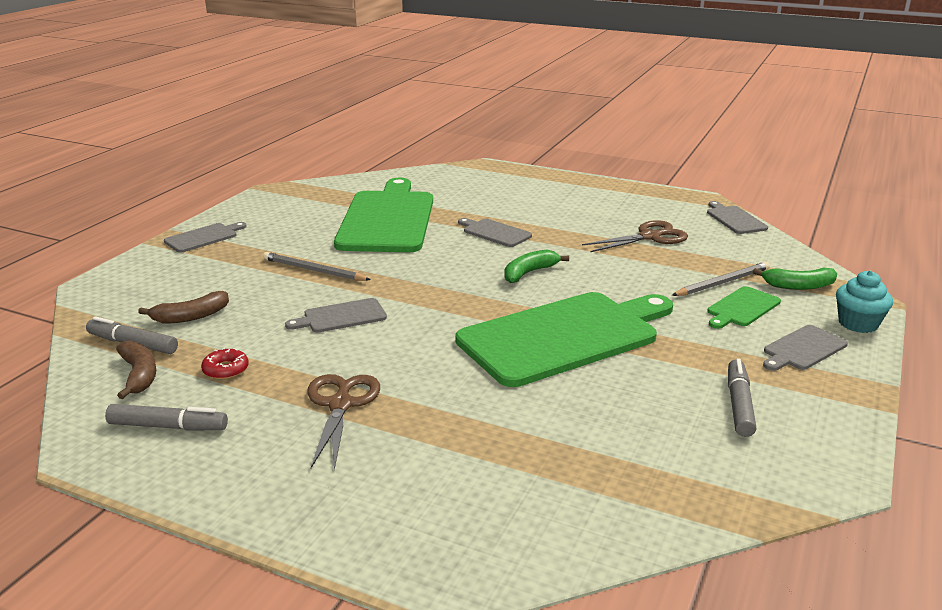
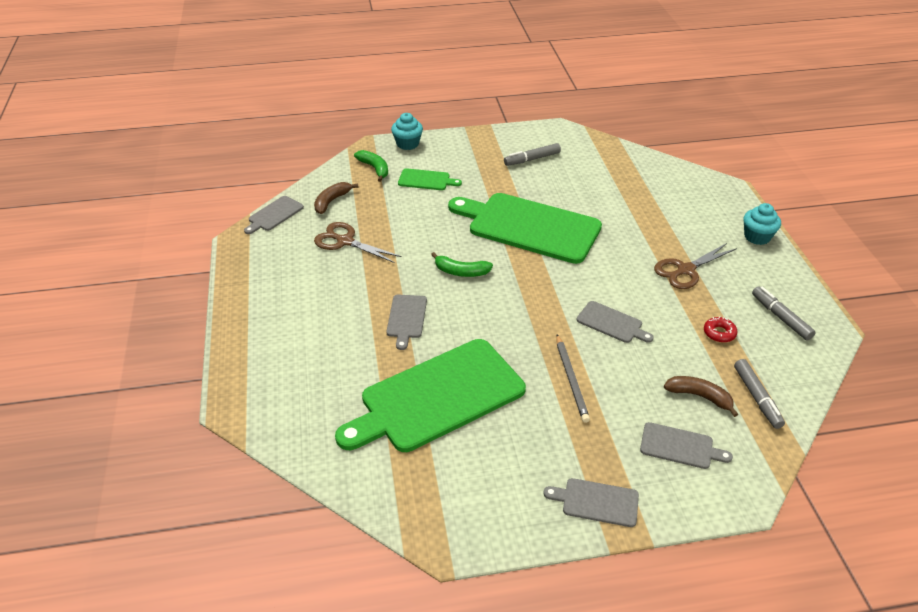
camera: 125 degrees left, 15 degrees up
brown banana [116,341,156,399] -> brown banana moved to [314,182,359,214]
grey pencil [672,262,770,296] -> none
grey cutting board [763,325,848,371] -> grey cutting board moved to [640,422,733,469]
none -> turquoise cupcake [743,203,781,245]

